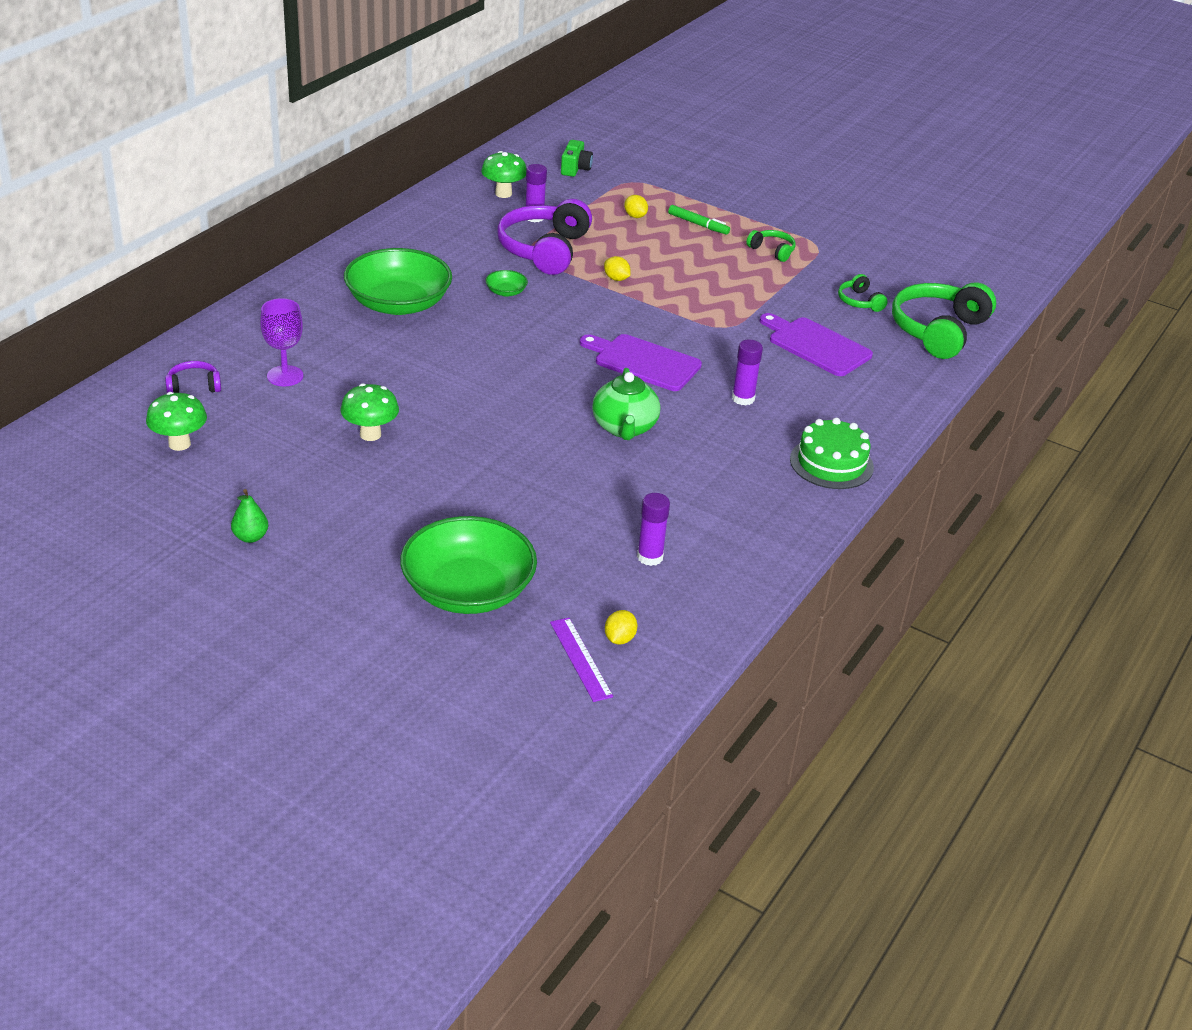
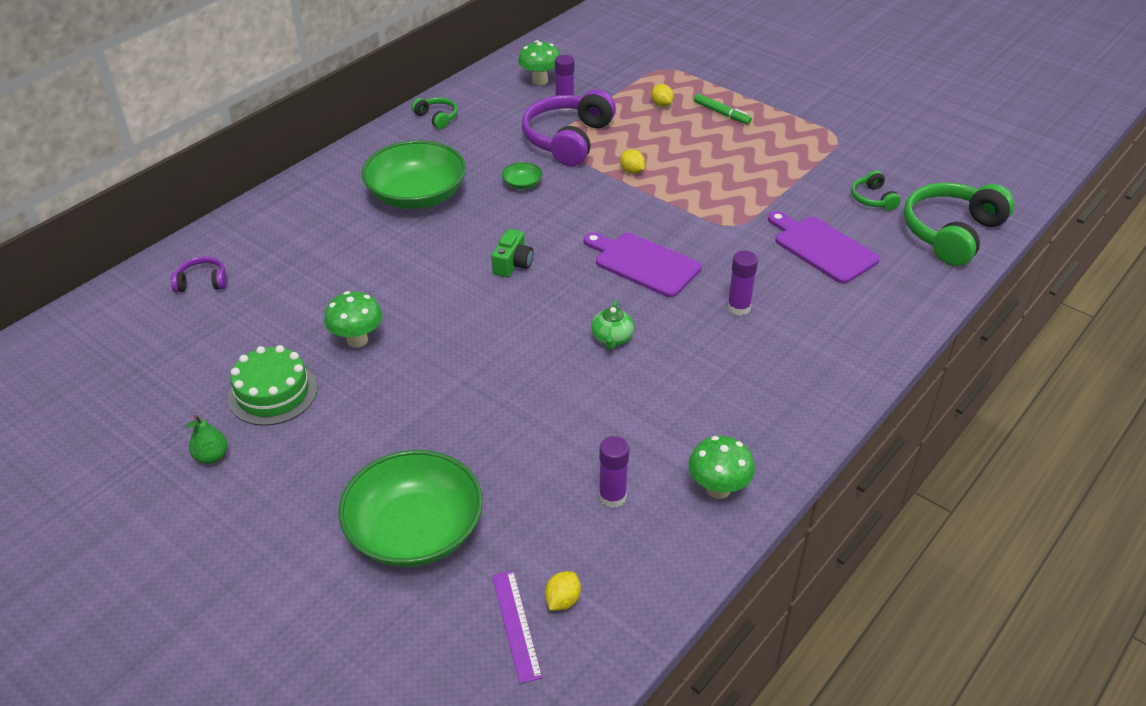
camera: 10 degrees right, 5 degrees up
green mushroom [146,392,207,451] -> green mushroom moved to [688,436,755,499]
purple goblet [260,298,303,387] -> none
green camera [561,140,593,177] -> green camera moved to [492,229,533,277]
green teapot [592,368,660,440] -> green teapot [591,300,634,350], size x0.62
green headphones [746,230,796,262] -> green headphones moved to [412,97,458,129]
green cake [790,418,874,489] -> green cake moved to [228,345,317,426]

